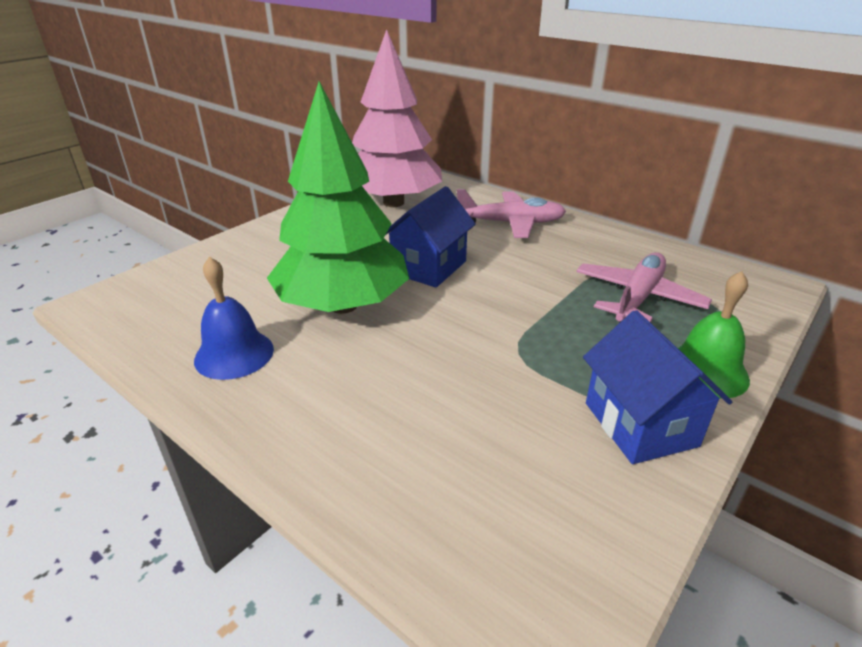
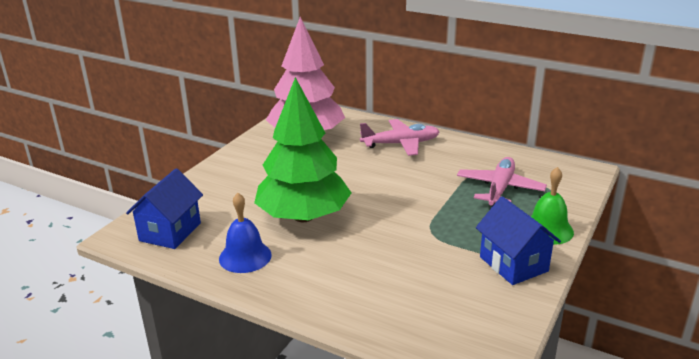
camera: 10 degrees left, 5 degrees down
blue house [386,186,476,287] -> blue house moved to [126,168,203,249]

